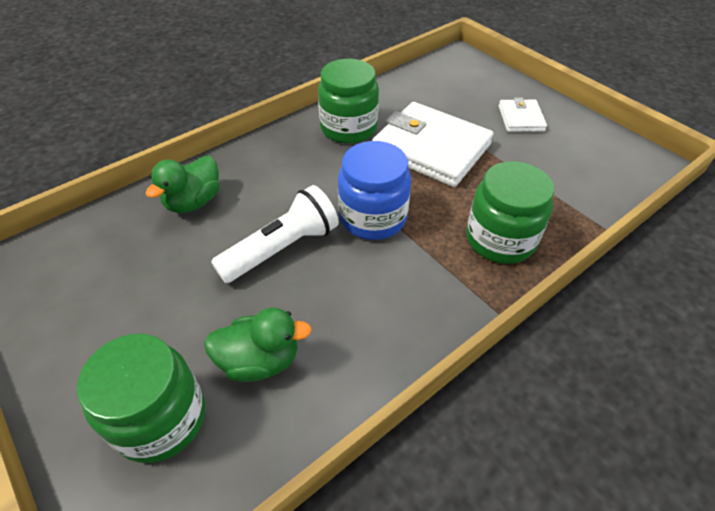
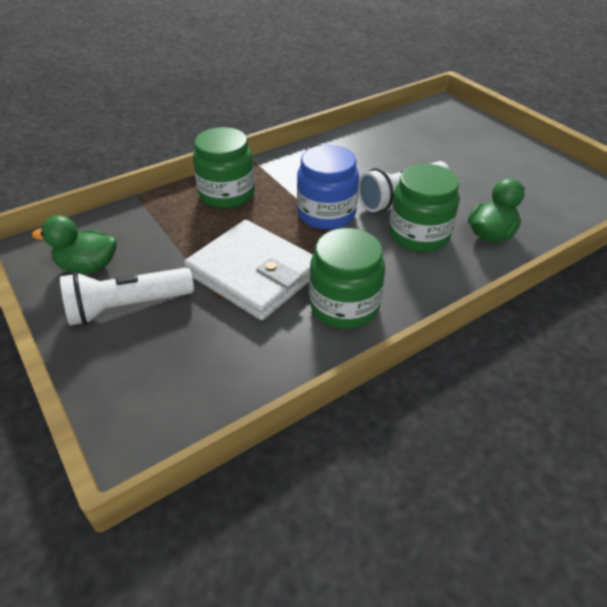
camera: 175 degrees left, 5 degrees down
green jar [77,334,205,463] -> green jar moved to [389,164,460,252]
green duck [204,308,312,382] -> green duck moved to [32,215,117,274]
white wallet [499,97,547,132] -> white flashlight [60,268,194,325]

